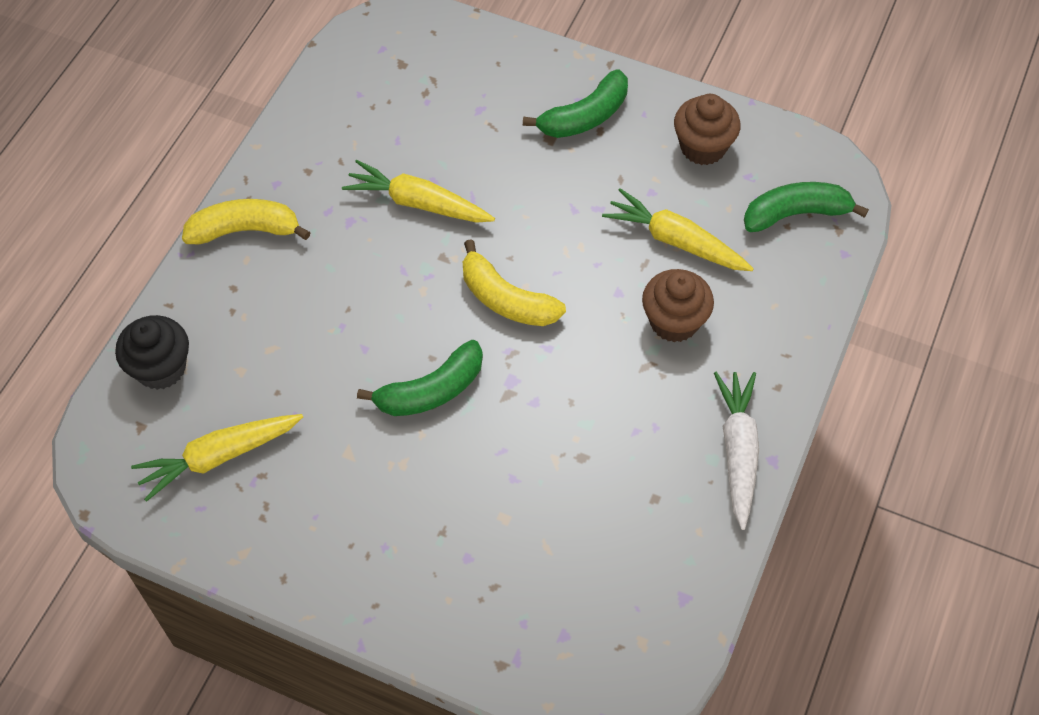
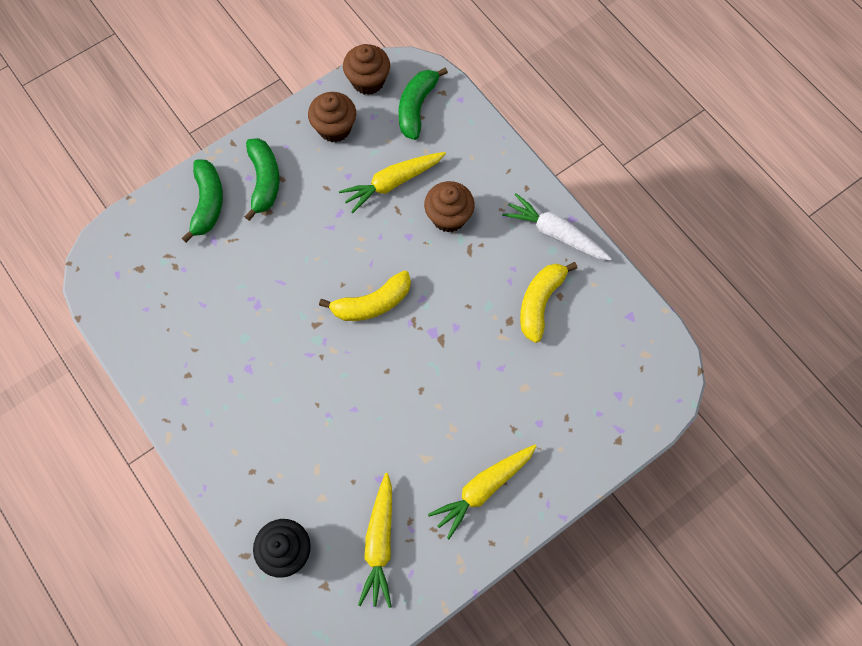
camera: 60 degrees left, 10 degrees up
yellow banana [182,199,311,244] -> yellow banana moved to [520,262,577,343]
yellow carrot [342,160,495,223] -> yellow carrot moved to [428,445,537,539]
green banana [357,340,483,416] -> green banana moved to [182,159,223,243]
none -> brown cupcake [343,44,390,95]

